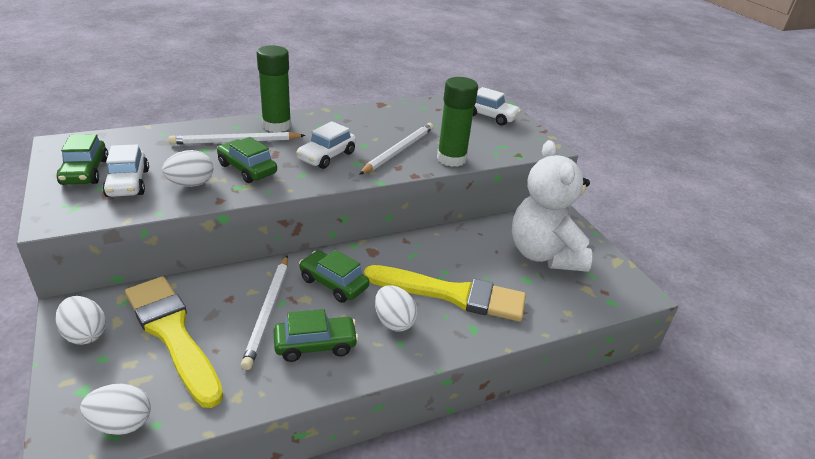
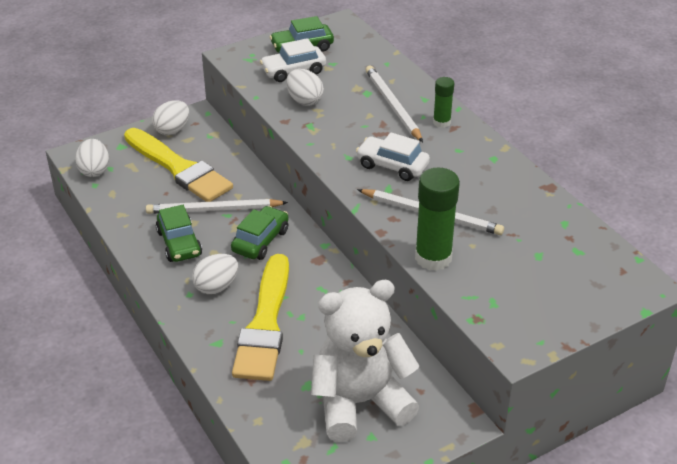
camera: 85 degrees right, 5 degrees up
yellow brush [125,276,224,408] -> yellow brush turned 90 degrees clockwise [124,128,233,202]
green car [217,137,277,183] -> none
green glue stick [257,45,291,132] -> green glue stick [433,77,454,128], size x0.56
white car [473,87,521,126] -> none

